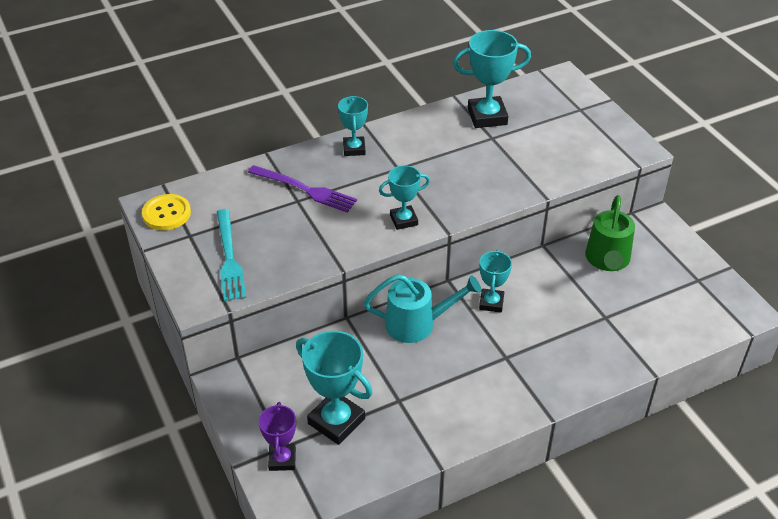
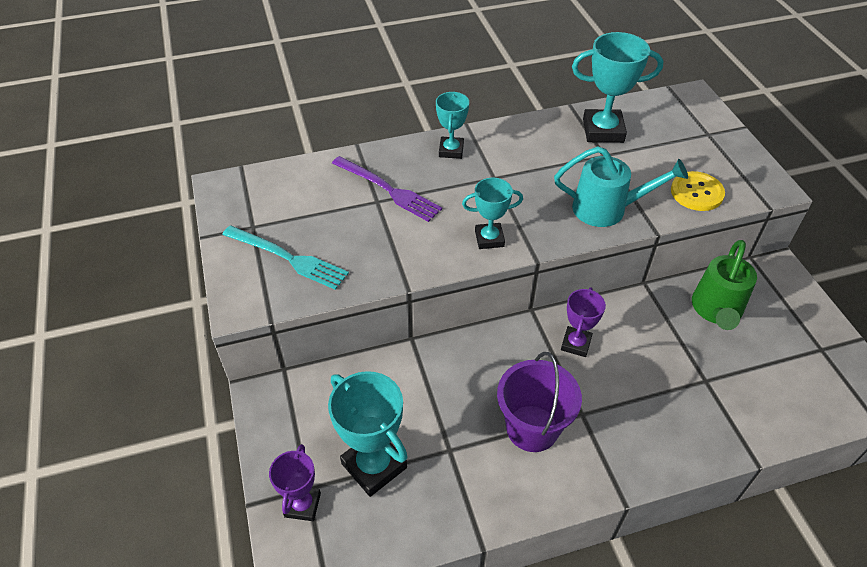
camera: 10 degrees right, 5 degrees up
yellow button [142,194,191,230] -> yellow button moved to [671,171,725,211]
turquoise fork [217,209,246,301] -> turquoise fork turned 60 degrees counterclockwise [222,226,349,290]
turquoise watering can [363,274,482,343] -> turquoise watering can moved to [554,146,688,227]
turquoise trophy [479,250,512,313] -> purple trophy [561,287,606,357]
none -> purple bucket [497,352,582,452]

